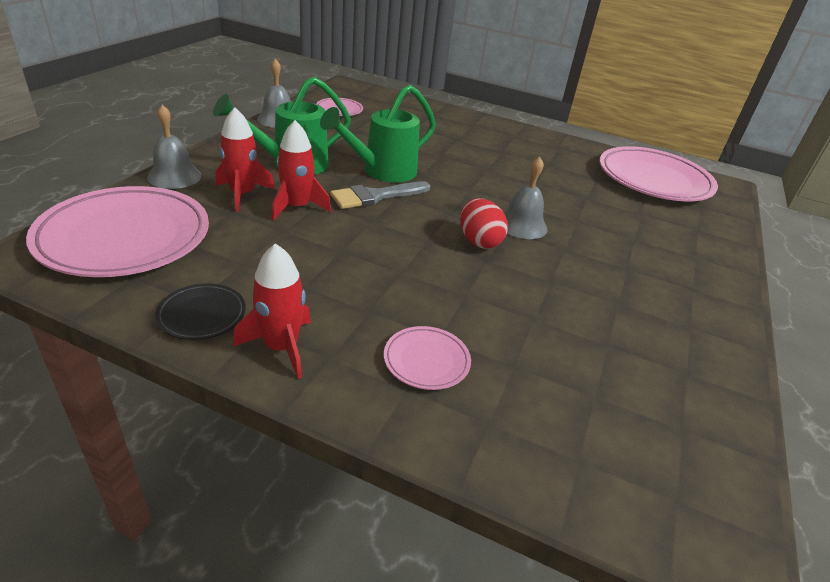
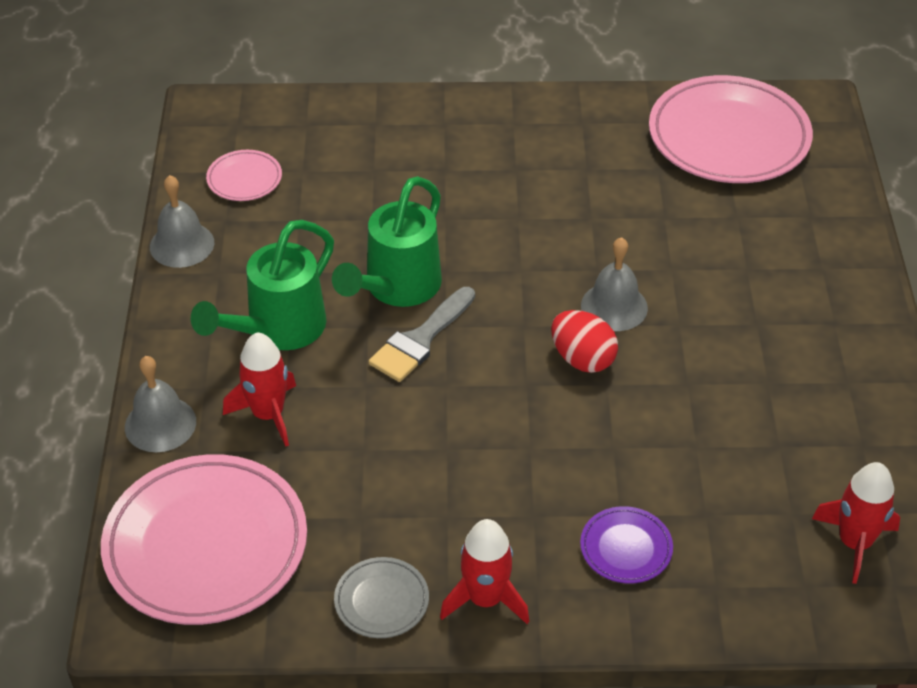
camera: 20 degrees left, 10 degrees up
black plate [155,283,246,340] -> grey plate [334,557,429,638]
red rocket [271,120,331,221] -> red rocket moved to [812,462,900,584]
pink plate [384,326,471,390] -> purple plate [580,506,673,584]

